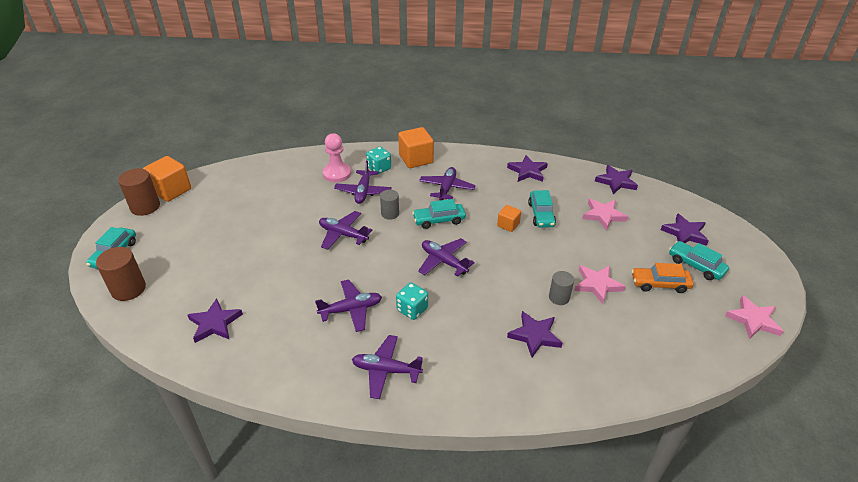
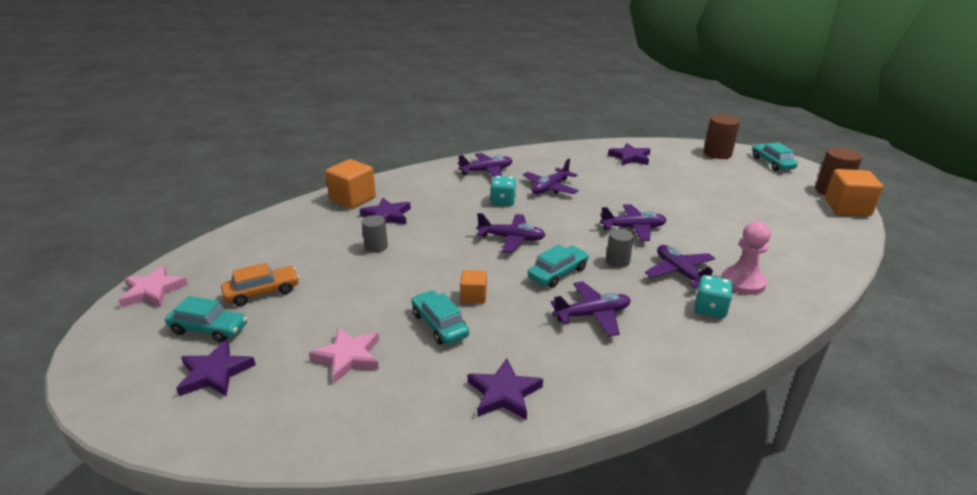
camera: 150 degrees right, 10 degrees down
orange cube [398,127,434,168] -> orange cube moved to [325,159,376,209]
purple plane [419,167,476,200] -> purple plane turned 90 degrees counterclockwise [551,281,631,337]
pink star [574,265,626,304] -> none
purple star [595,165,638,194] -> none

